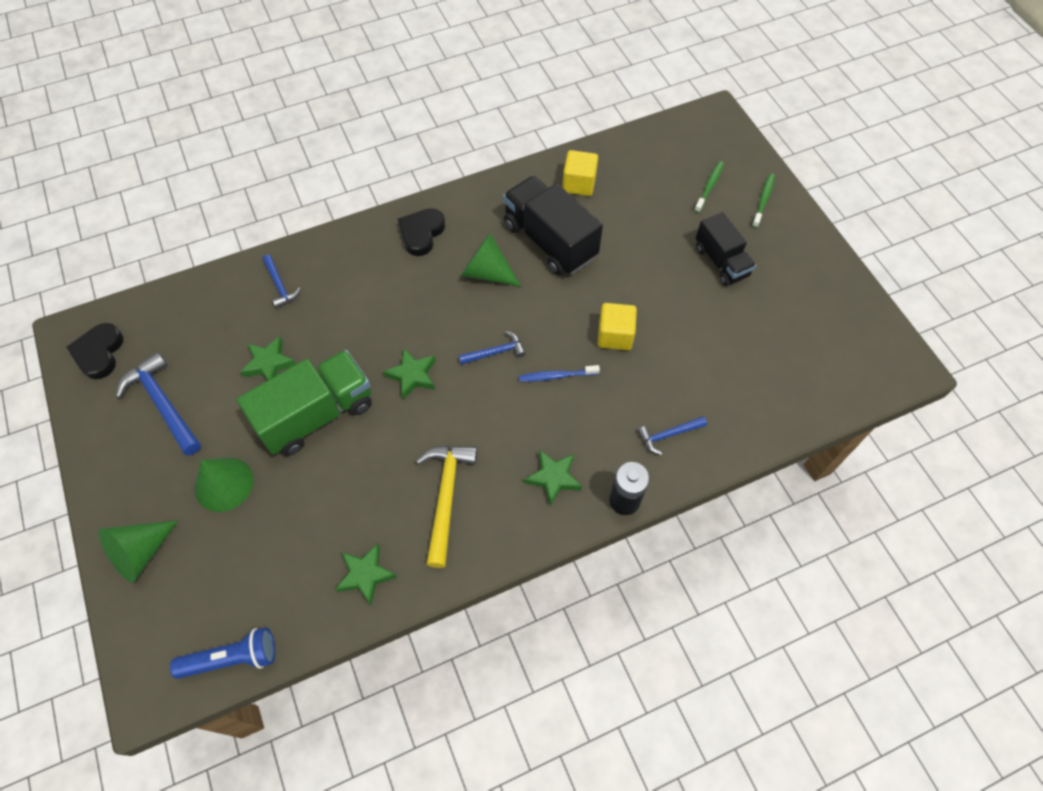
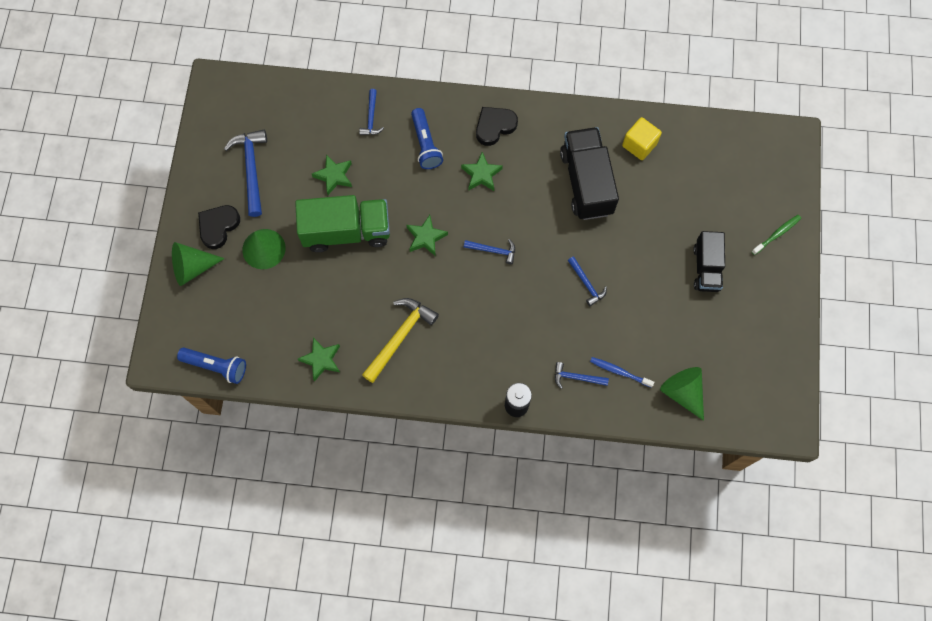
camera: 30 degrees right, 10 degrees up
black heart [67,323,123,379] -> black heart moved to [198,205,240,249]
green cone [461,233,521,287] -> green cone moved to [660,367,704,421]
blue toothbrush [519,365,600,382] -> blue toothbrush moved to [590,357,655,388]
green star [525,450,582,506] -> green star moved to [461,152,503,191]
yellow cube [598,303,637,350] -> blue hammer [568,256,607,306]
green toothbrush [694,161,724,213] -> none
none -> blue flashlight [411,108,443,169]

